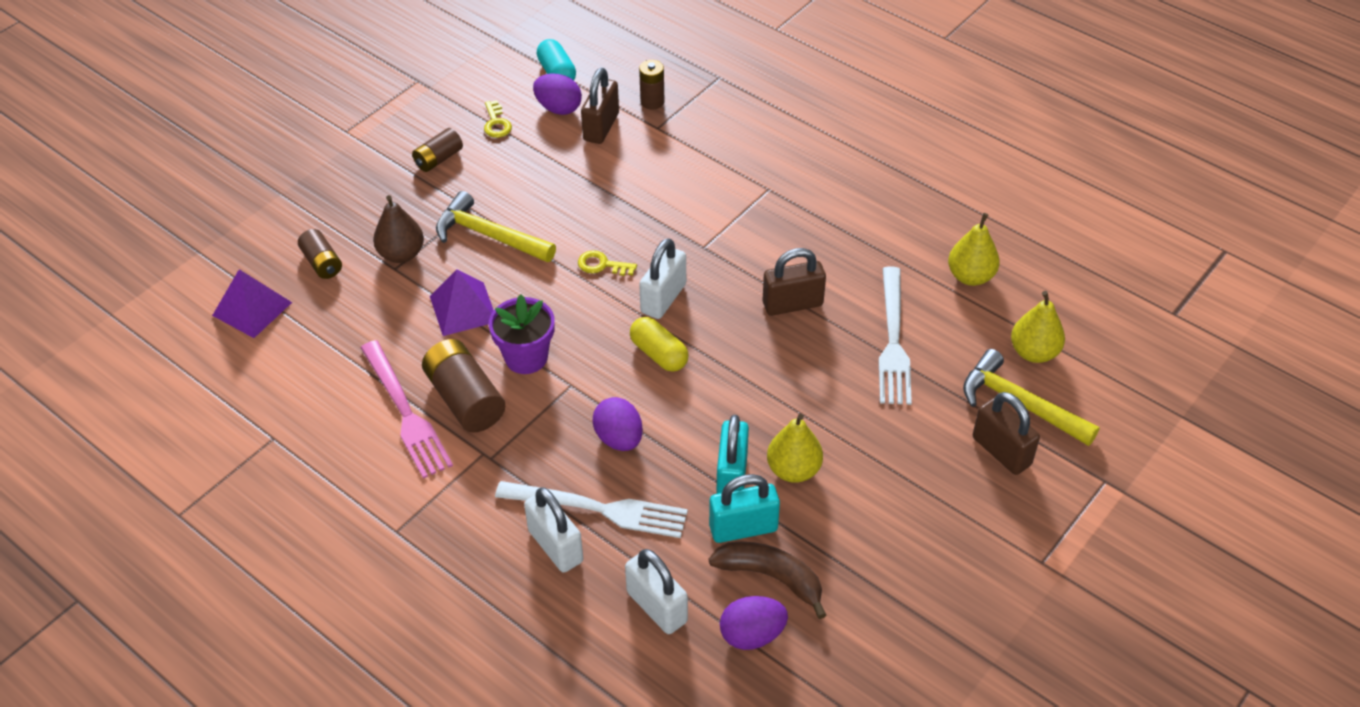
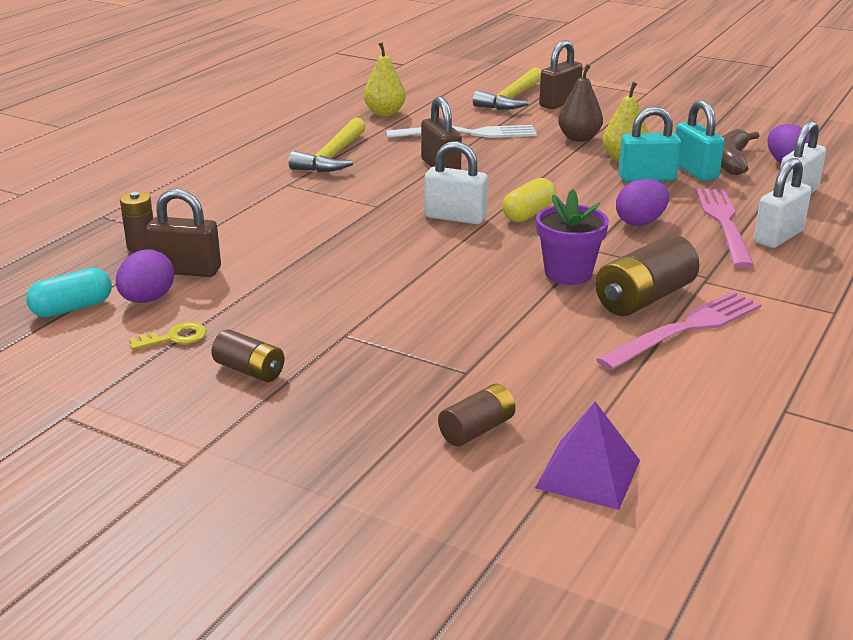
camera: 100 degrees left, 20 degrees down
brown pear [373,195,424,263] -> brown pear moved to [558,64,603,142]
purple pyramid [430,269,494,336] -> none
yellow hammer [436,191,556,262] -> yellow hammer moved to [289,118,366,172]
white fork [495,481,688,538] -> pink fork [696,189,754,268]
yellow key [578,250,637,276] -> none
yellow pear [1011,291,1065,363] -> none

